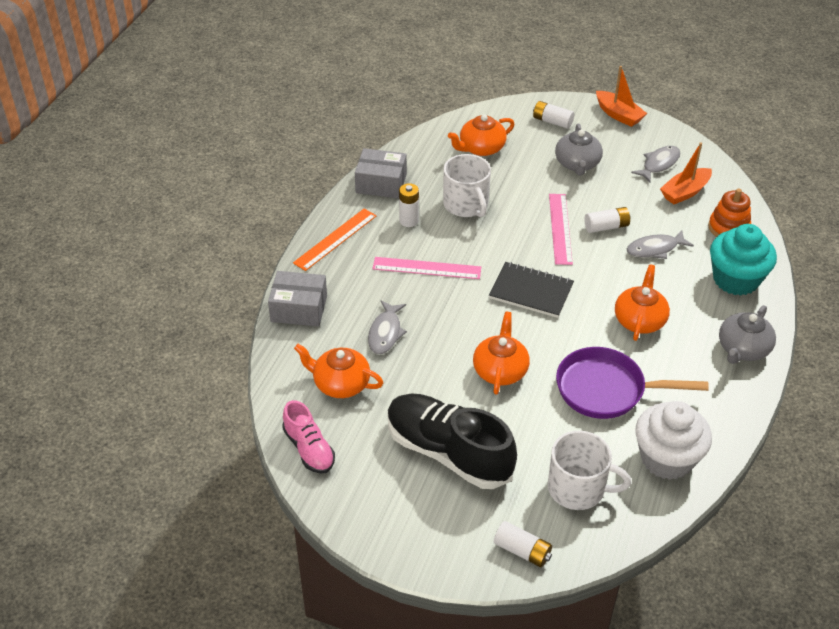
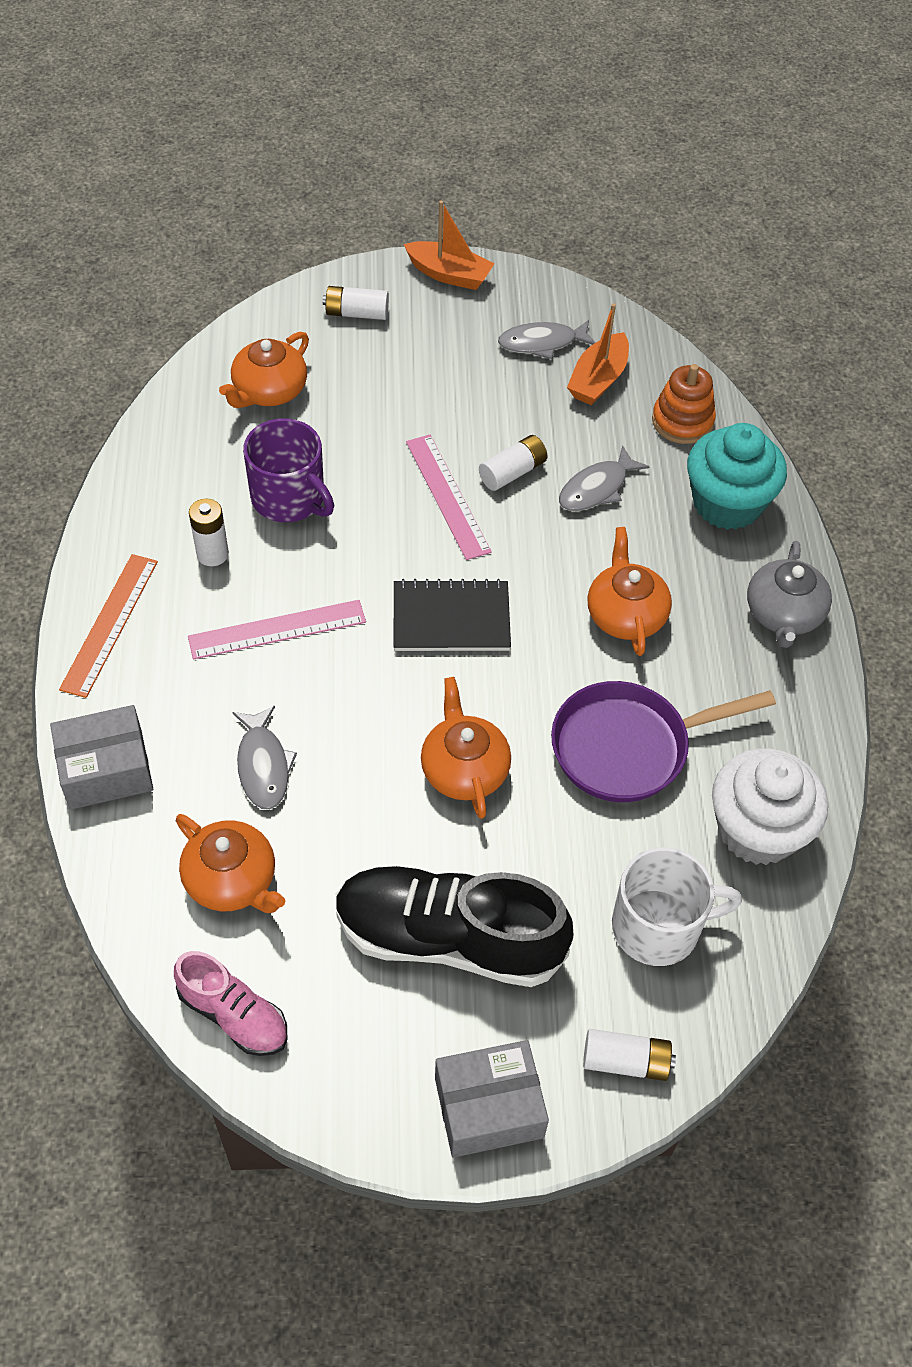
camera: 25 degrees left, 10 degrees up
orange teapot [294,344,383,398] -> orange teapot turned 135 degrees counterclockwise [176,814,285,913]
grey box [355,148,407,199] -> grey box moved to [435,1040,549,1158]
white mug [443,154,491,217] -> purple mug [243,418,334,522]
grey teapot [555,124,603,175] -> none
grey fish [631,146,680,182] -> grey fish turned 120 degrees counterclockwise [498,320,596,359]

